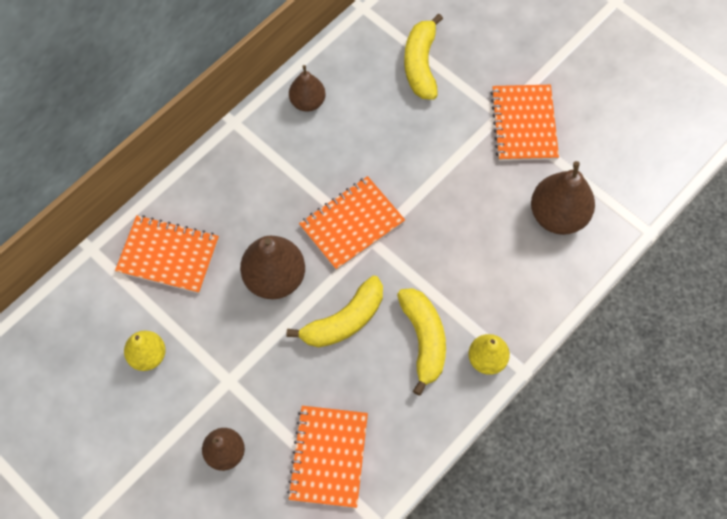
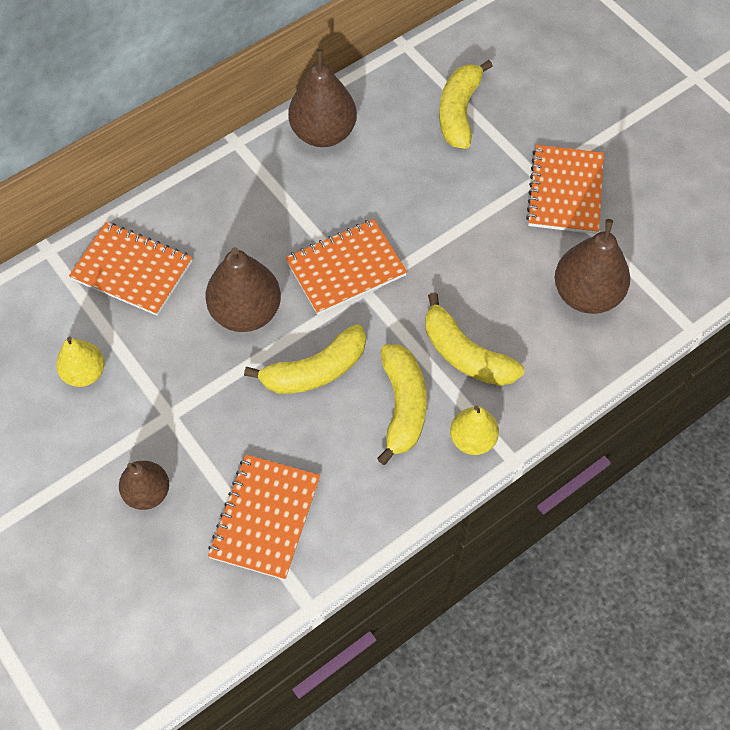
camera: 10 degrees right, 5 degrees down
brown pear [289,65,326,112] -> brown pear [288,49,357,147], size x1.62
none -> yellow banana [425,292,524,386]

